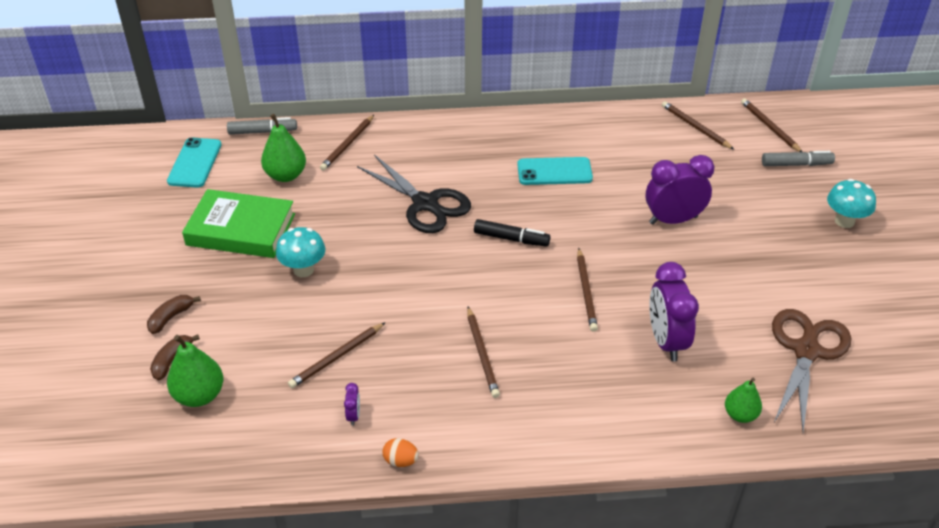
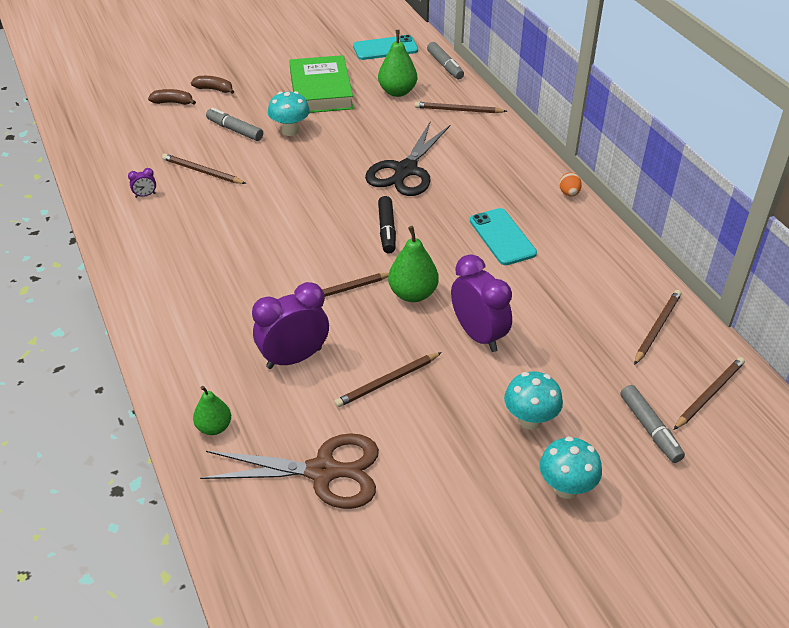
camera: 70 degrees right, 0 degrees up
green pear [167,335,223,407] -> green pear moved to [388,226,439,302]
orange egg [382,438,419,467] -> orange egg moved to [559,172,582,196]
brown pencil [467,307,500,398] -> brown pencil moved to [334,352,442,407]
none -> grey marker [206,108,263,141]
none -> turquoise mushroom [504,371,563,430]

